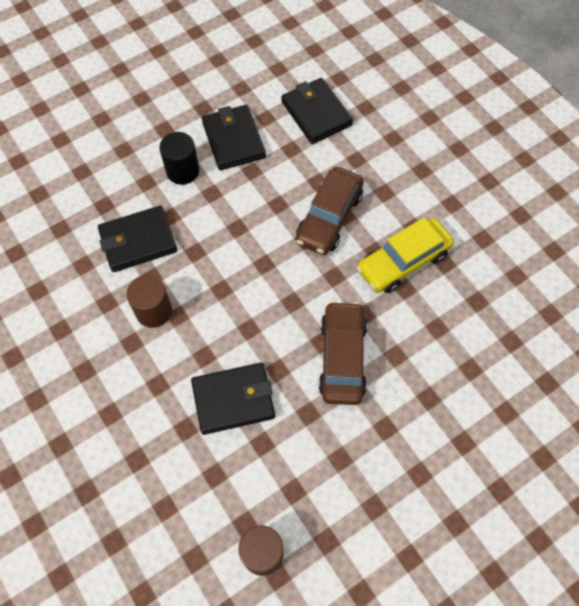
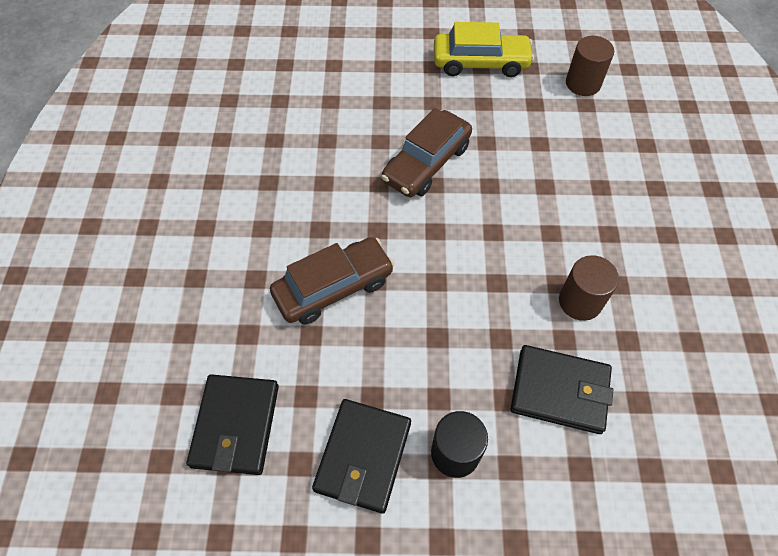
camera: 145 degrees left, 5 degrees down
black wallet [191,363,275,435] -> none
yellow car [356,218,454,293] -> yellow car moved to [434,22,534,77]

